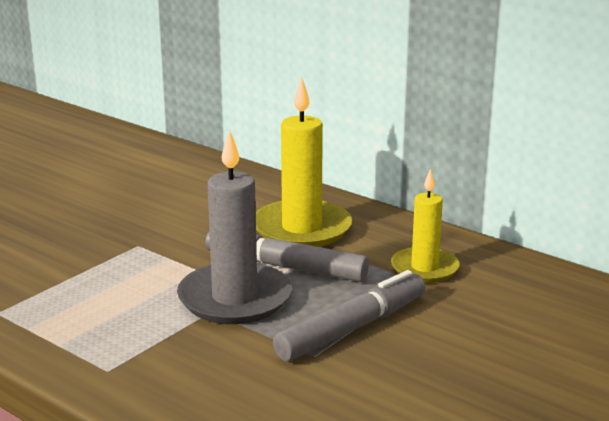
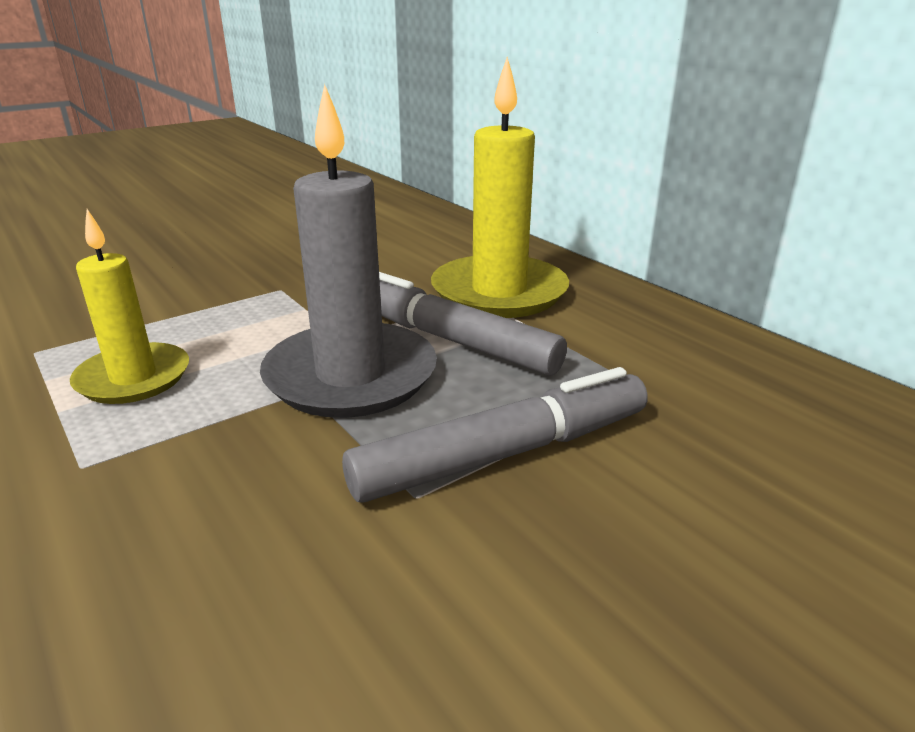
camera: 15 degrees right, 5 degrees up
yellow candle [391,169,460,283] -> yellow candle moved to [70,209,189,404]

